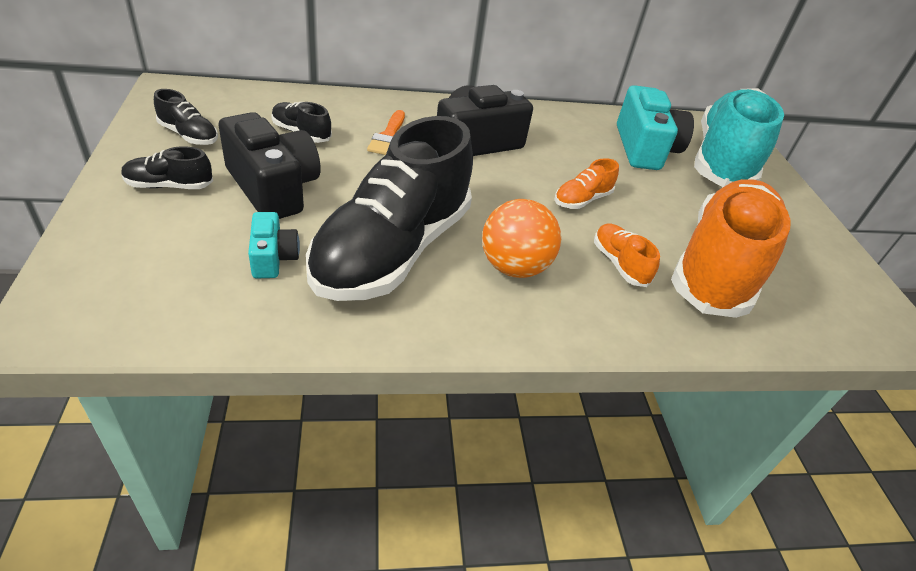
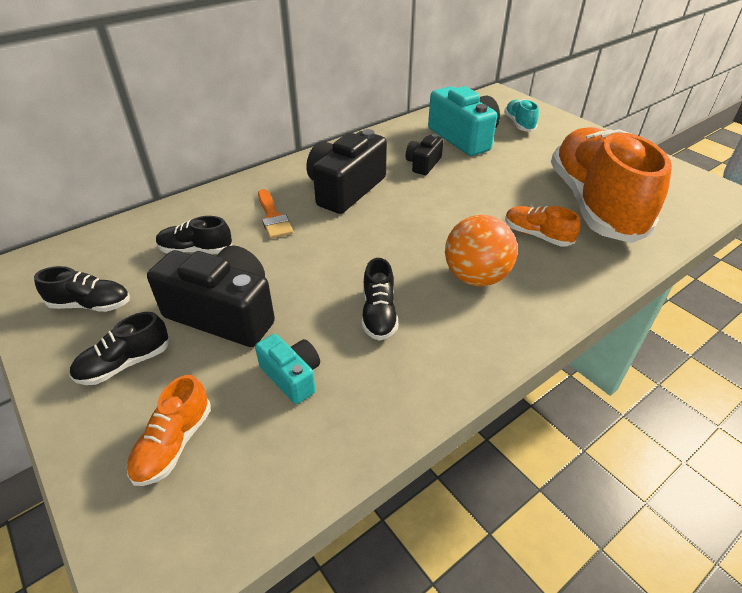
camera: 25 degrees left, 0 degrees up
black shoe [306,116,473,301] -> black shoe [362,258,398,341], size x0.40
orange shoe [555,158,619,209] -> orange shoe moved to [127,375,211,486]
turquoise shoe [694,88,784,187] -> turquoise shoe [504,99,539,132], size x0.40
none -> black camera [406,134,443,175]

